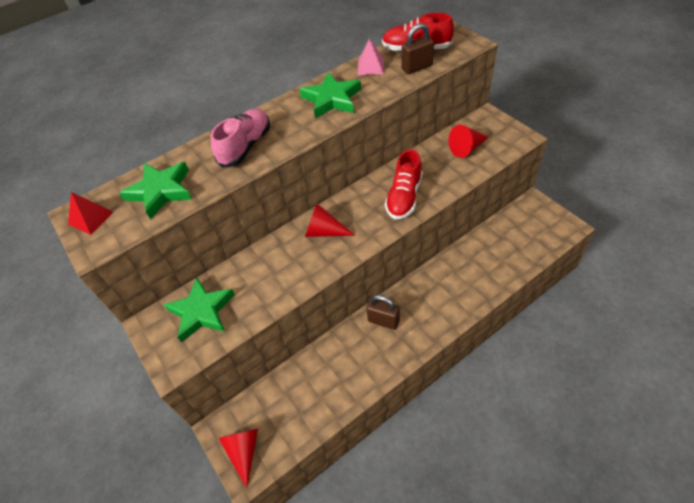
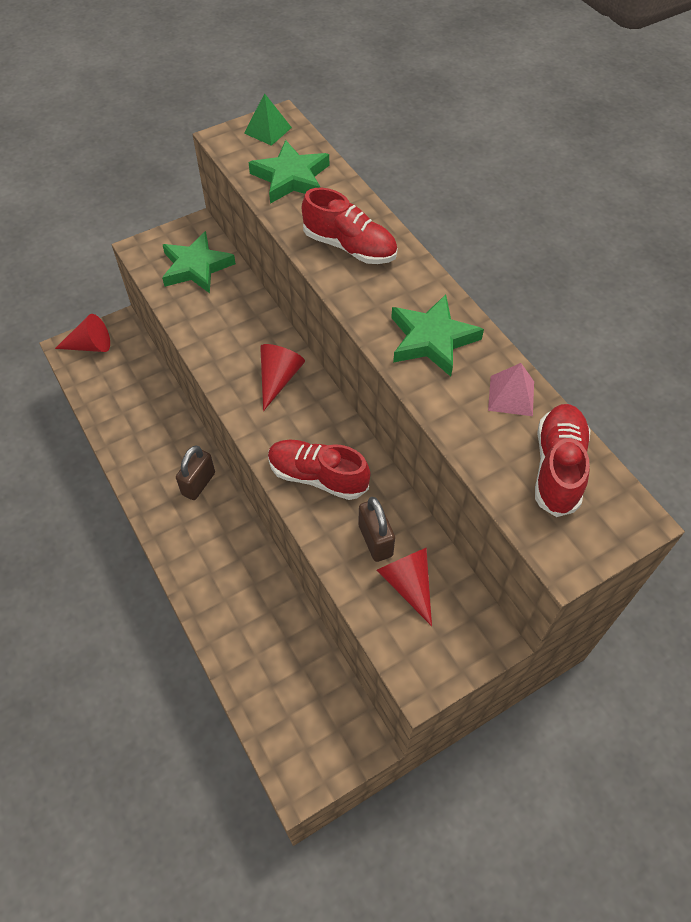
camera: 90 degrees right, 5 degrees up
red pyramid [68,192,114,235] -> green pyramid [244,93,292,146]
pink shoe [211,108,270,168] -> red shoe [302,188,398,264]
brown padlock [402,23,434,74] -> brown padlock moved to [358,497,395,562]

